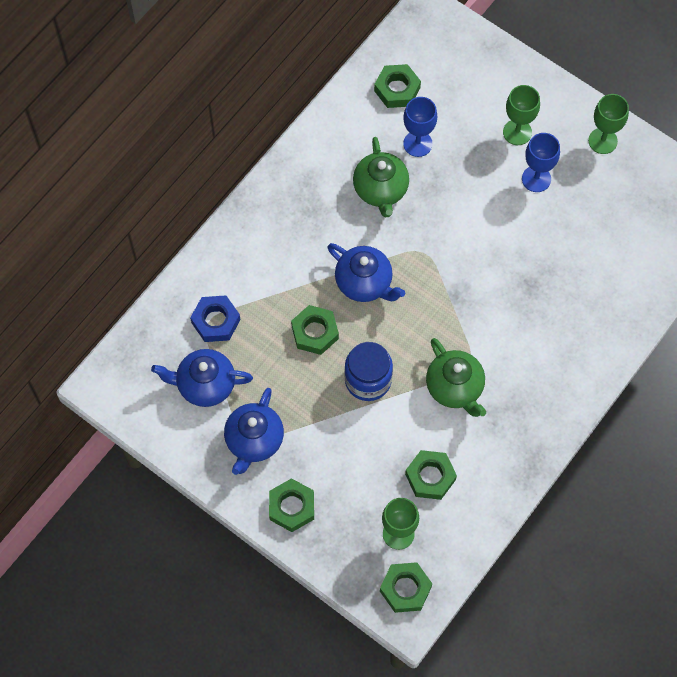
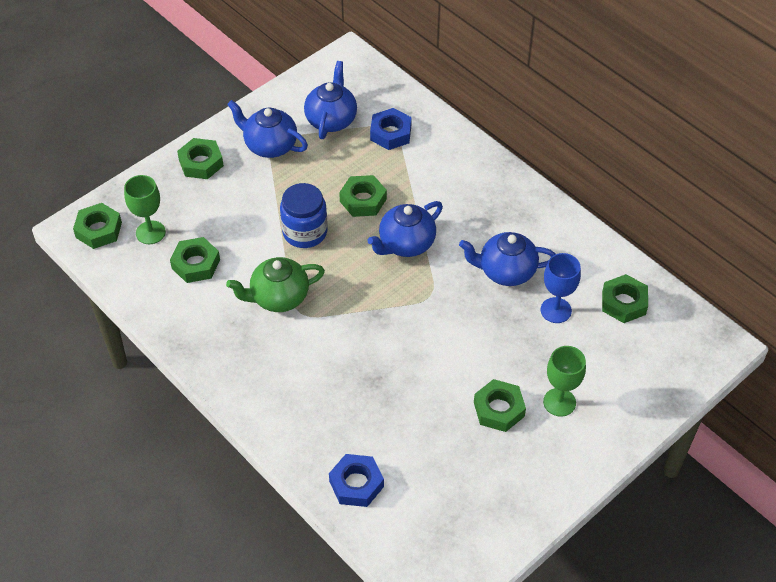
camera: 100 degrees right, 15 degrees down
green teapot [353,137,409,217] -> blue teapot [459,232,556,286]
blue goblet [522,133,560,192] -> green nut [474,379,526,432]
green goblet [588,94,629,154] -> none
none -> blue nut [329,454,384,507]

